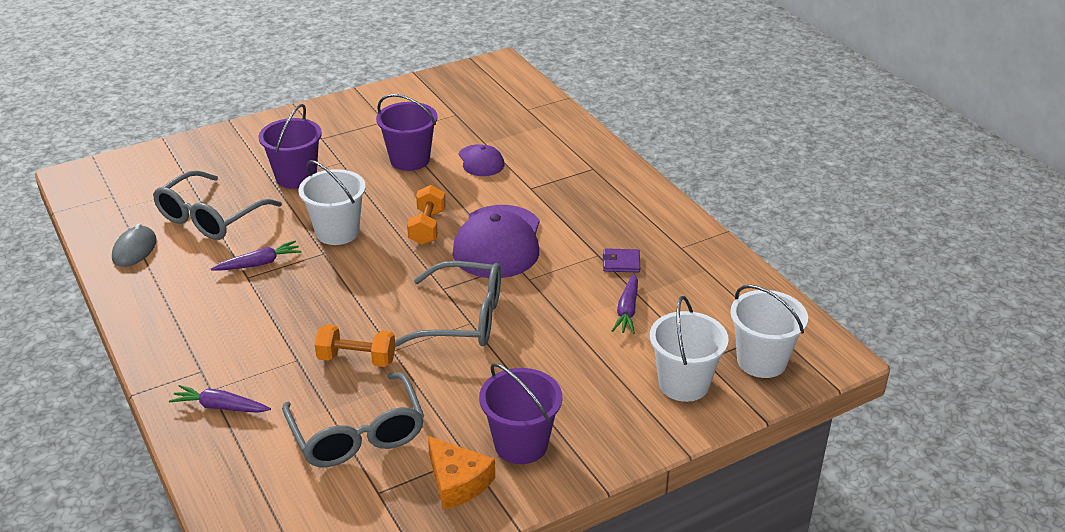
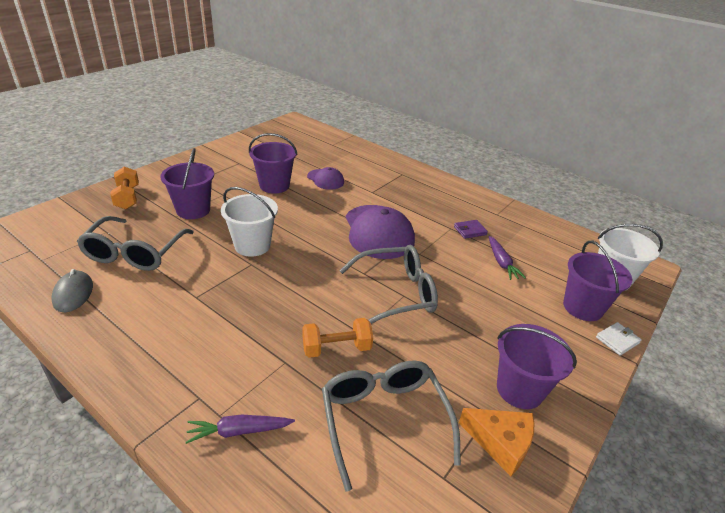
camera: 25 degrees left, 0 degrees up
purple carrot [211,240,302,271] -> none
grey glasses [282,372,424,467] -> grey glasses turned 150 degrees counterclockwise [322,360,461,492]
orange dumbbell [407,185,446,245] -> orange dumbbell moved to [110,167,139,209]
white bucket [650,296,729,402] -> purple bucket [563,240,632,321]
none -> white wallet [596,322,642,356]

